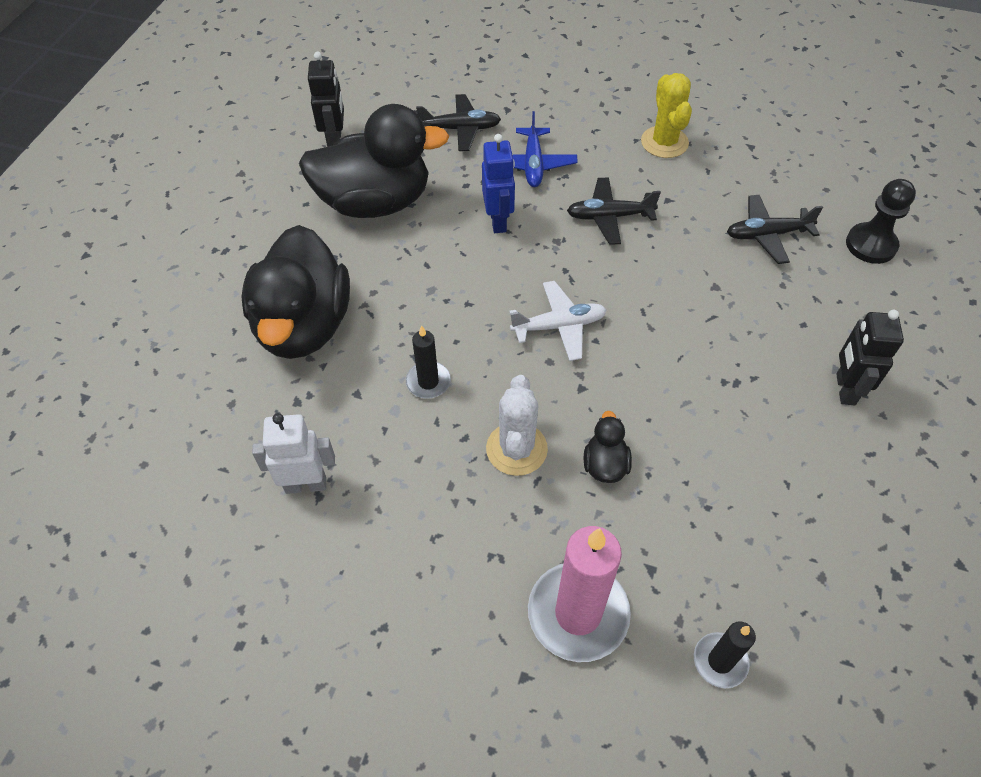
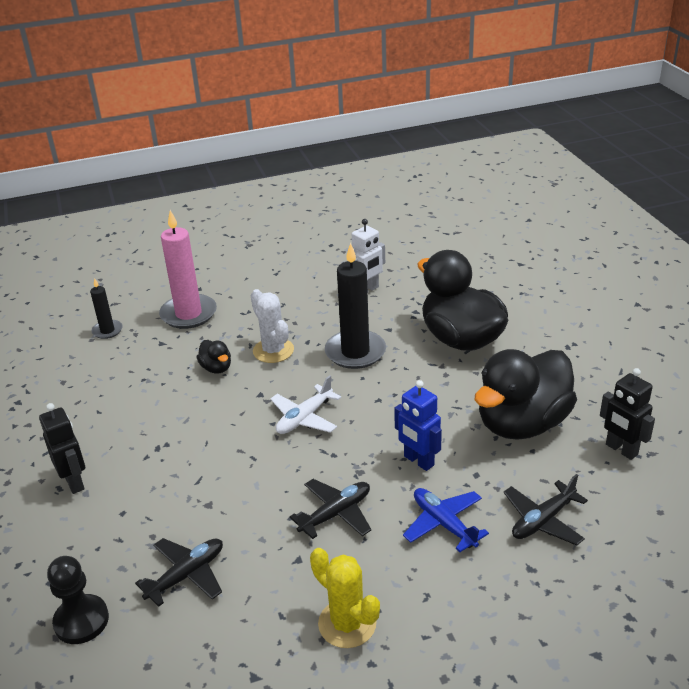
camera: 145 degrees right, 20 degrees down
black candle [406,326,451,399] -> black candle [325,243,386,369], size x1.90

